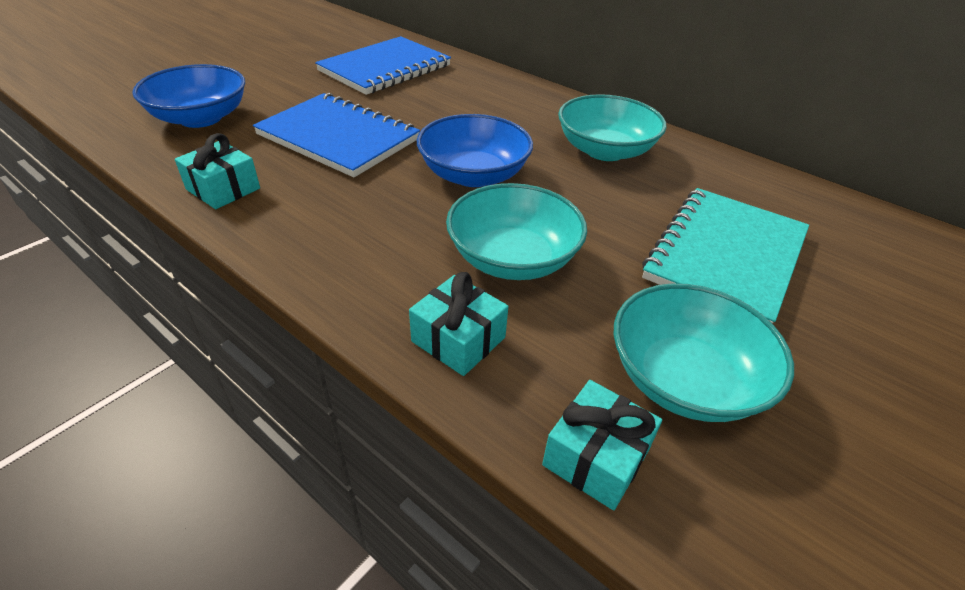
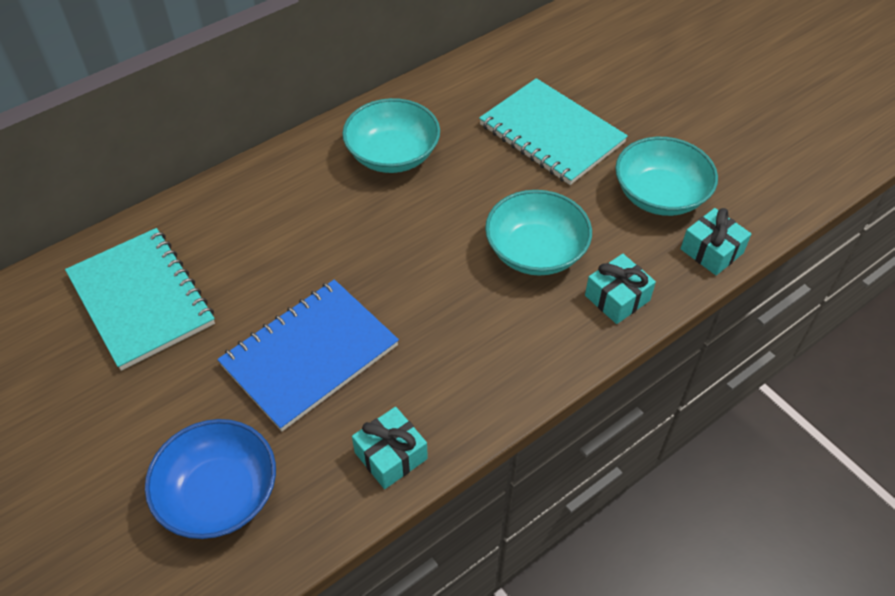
camera: 75 degrees left, 10 degrees up
blue notebook [315,36,451,95] -> turquoise notebook [65,228,215,371]
blue bowl [417,114,533,187] -> none

